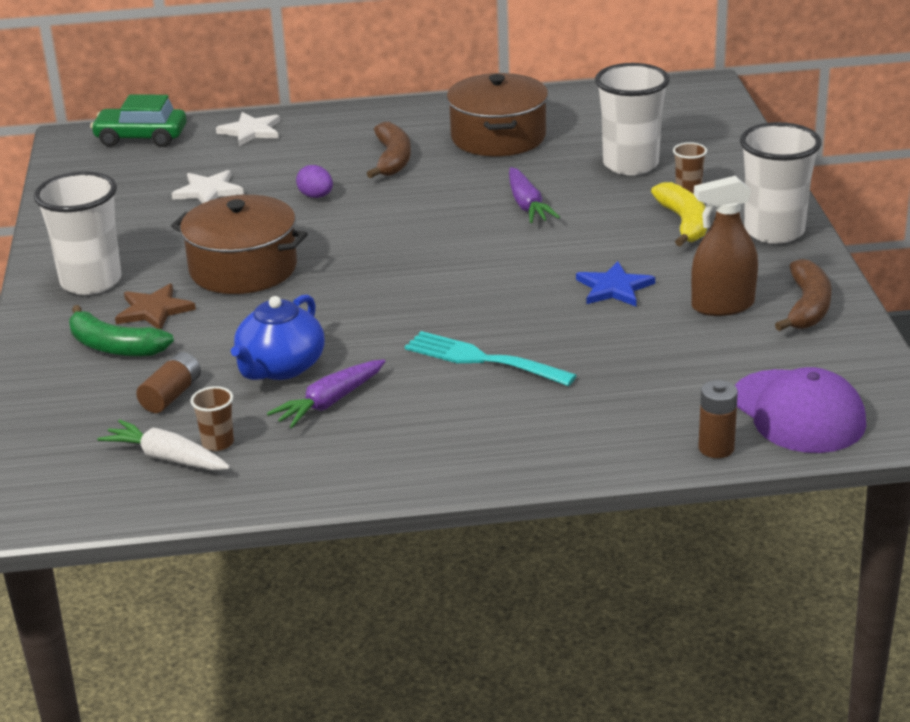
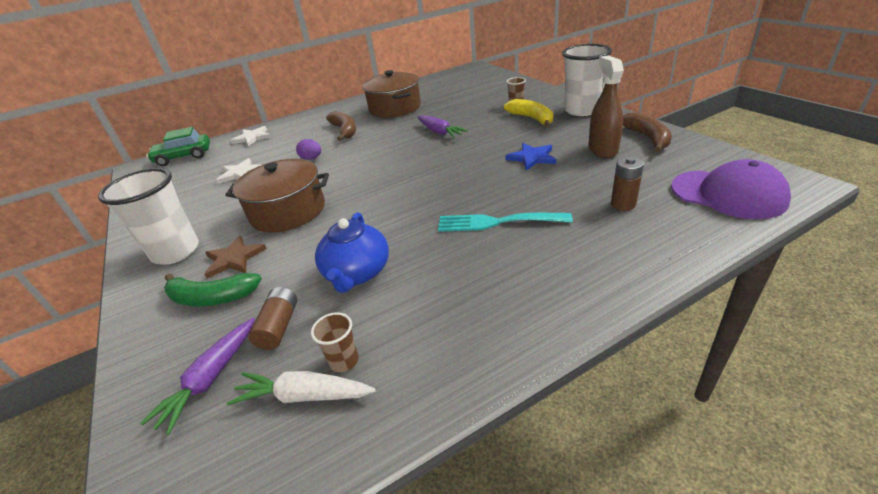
camera: 20 degrees left, 5 degrees up
purple carrot [267,359,385,428] -> purple carrot moved to [140,318,255,435]
white cup [595,63,670,175] -> none
brown spray bottle [691,176,758,316] -> brown spray bottle turned 120 degrees clockwise [588,56,624,158]
brown battery [698,380,738,458] -> brown battery moved to [611,157,644,211]

